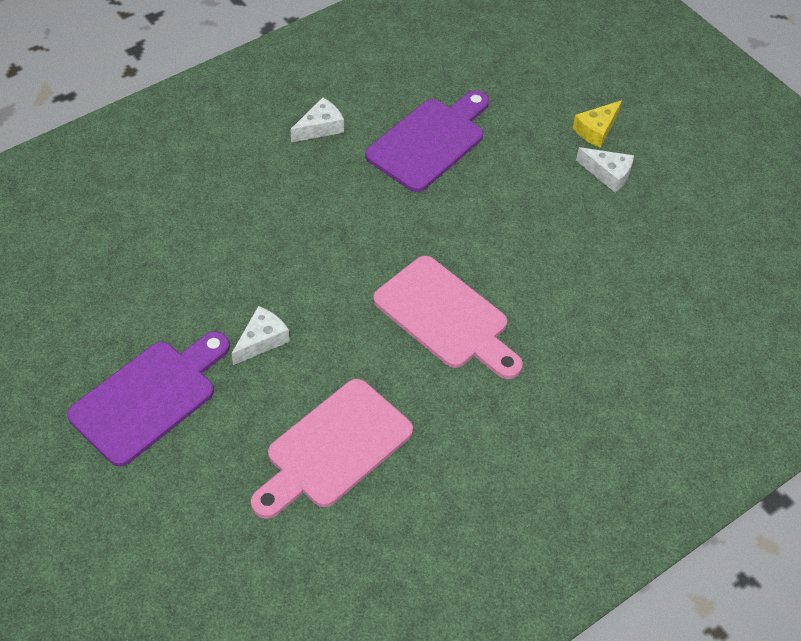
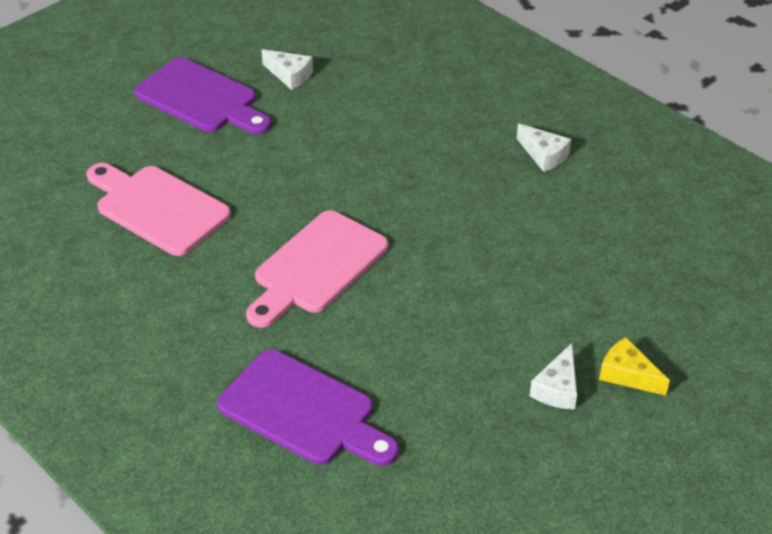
camera: 85 degrees right, 10 degrees down
white cheese [231,306,290,365] -> white cheese moved to [262,49,313,90]
purple cutting board [365,90,489,192] -> purple cutting board moved to [217,349,399,466]

